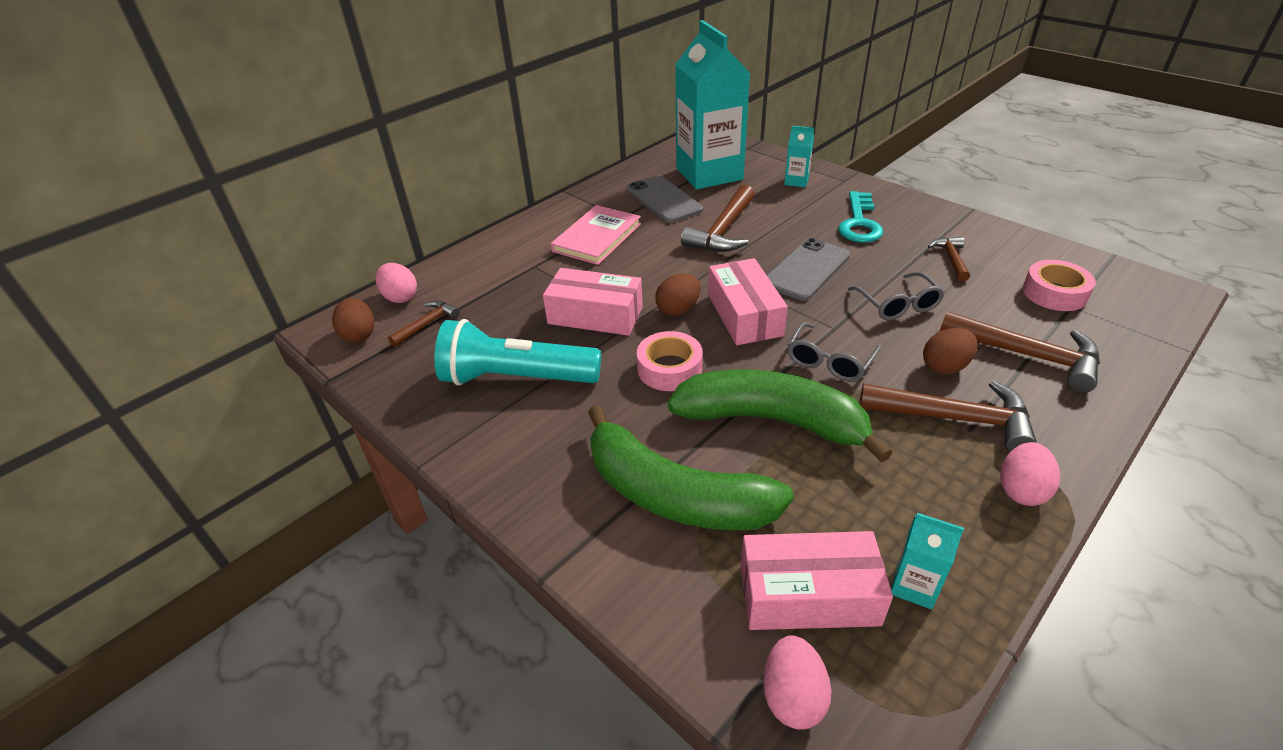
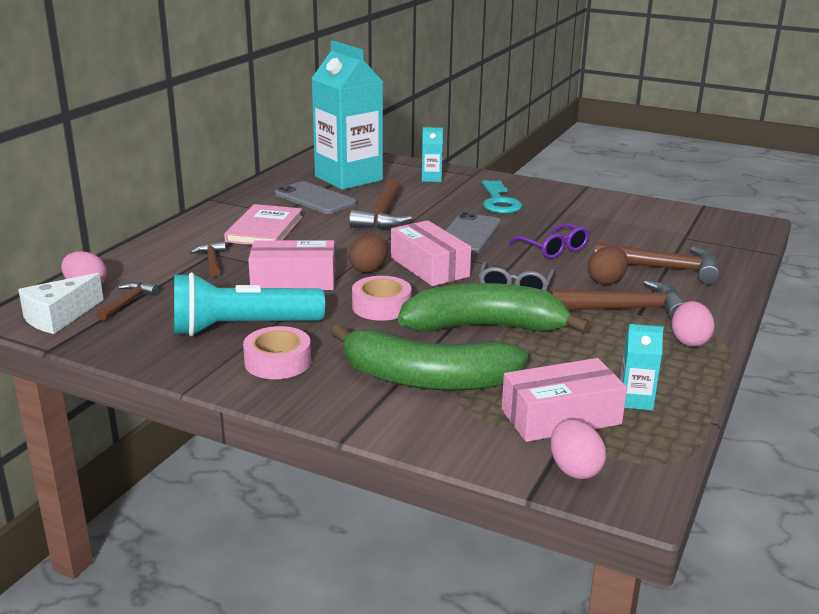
camera: 20 degrees left, 15 degrees down
brown egg [332,298,375,343] -> white cheese [18,273,104,334]
grey glasses [848,272,945,320] -> purple glasses [509,223,589,259]
brown hammer [928,237,970,281] -> brown hammer moved to [190,241,226,277]
pink tape [1023,260,1096,311] -> pink tape moved to [243,326,311,379]

